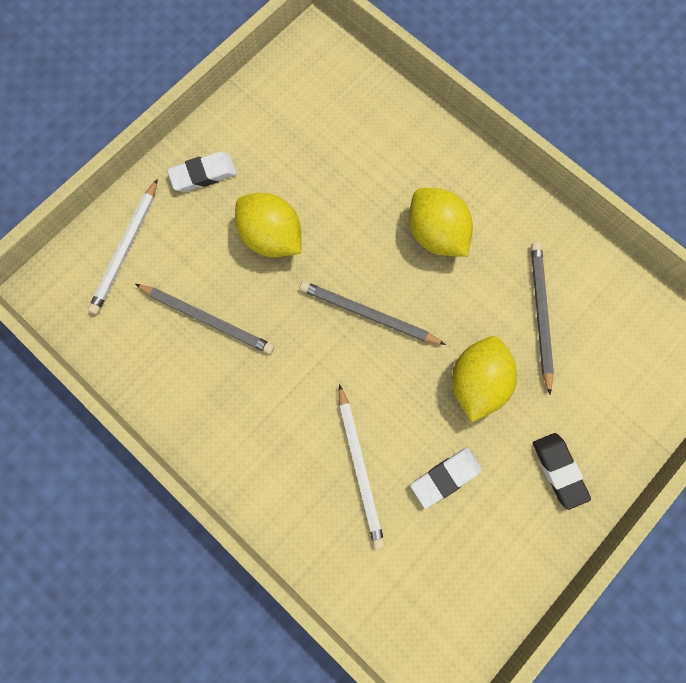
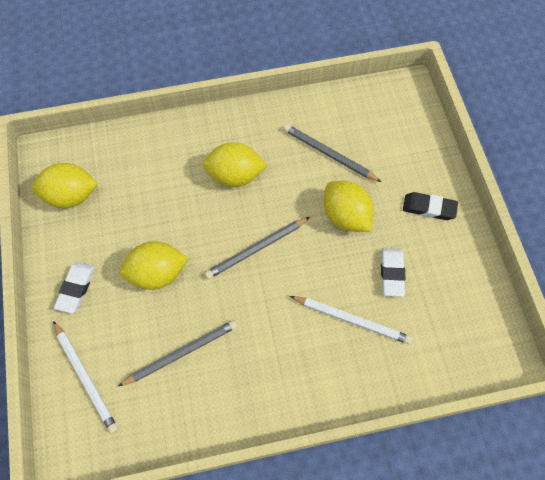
camera: 55 degrees left, 10 degrees down
none -> yellow lemon [32,163,98,208]

